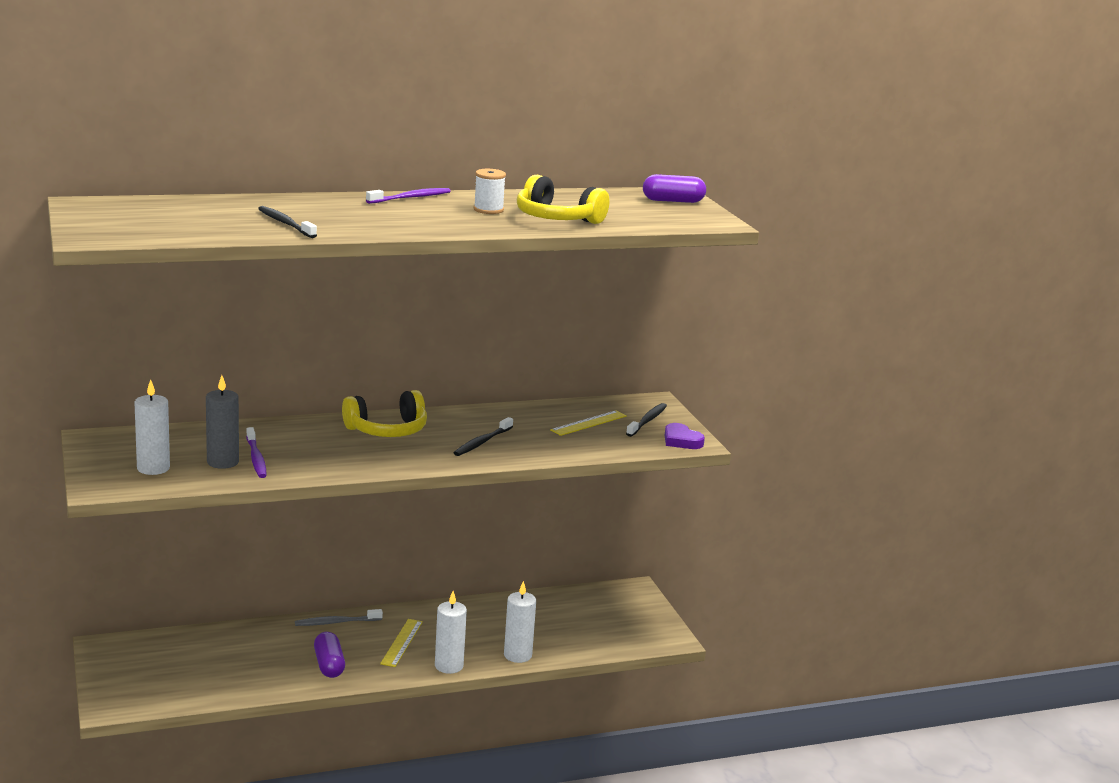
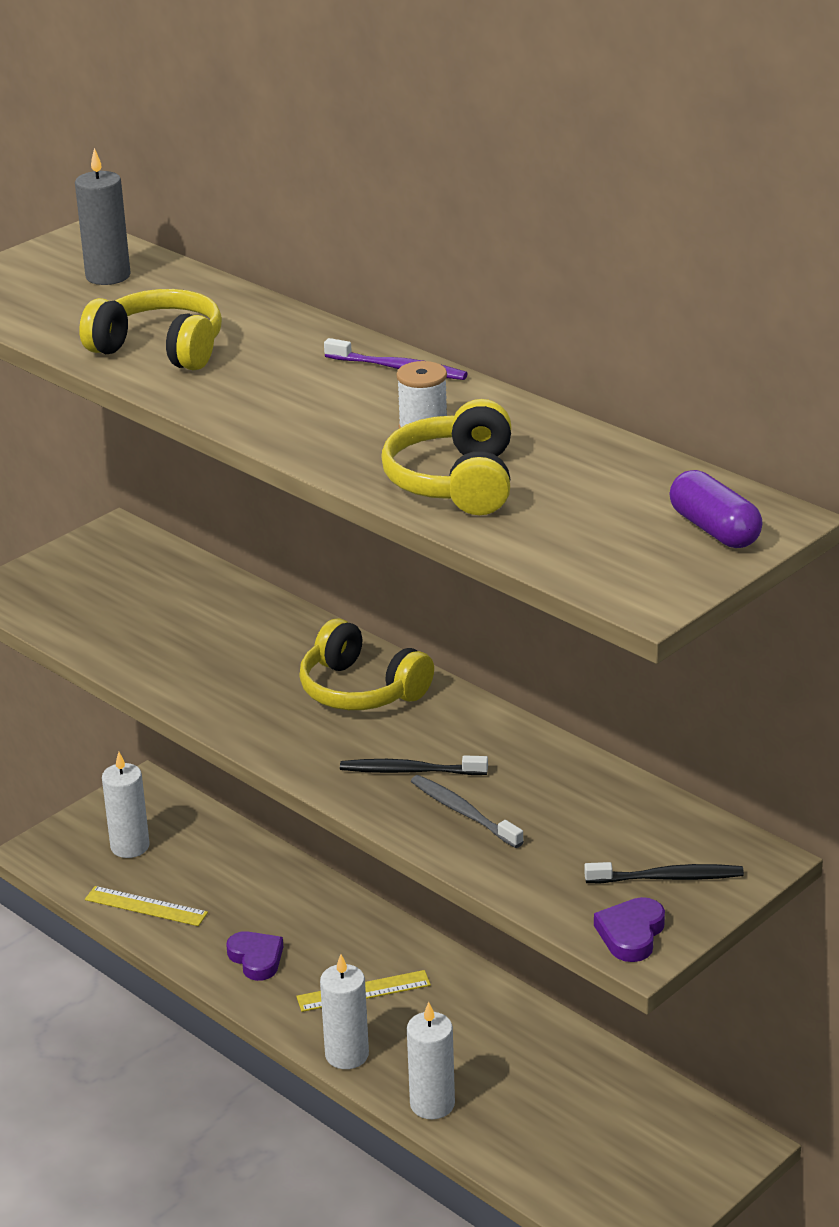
camera: 65 degrees right, 10 degrees up
white candle [134,379,170,475] -> white candle moved to [102,752,150,858]
grey candle [206,375,239,469] -> grey candle moved to [75,148,131,285]
purple toothbrush [246,427,267,478] -> none
black toothbrush [258,206,317,238] -> yellow headphones [79,289,222,370]
grey toothbrush [295,609,383,626] -> grey toothbrush moved to [411,775,524,848]
purple capsule [314,632,345,678] -> purple heart [226,931,283,981]
yellow ruler [550,410,627,436] -> yellow ruler moved to [85,886,208,926]

